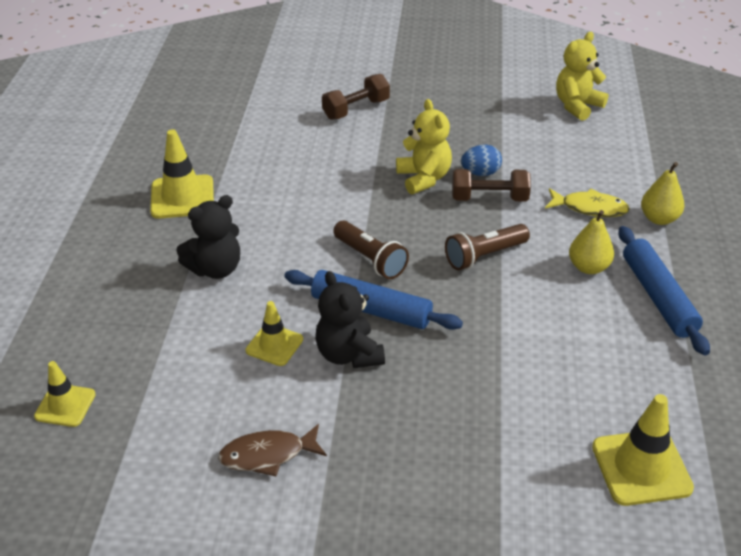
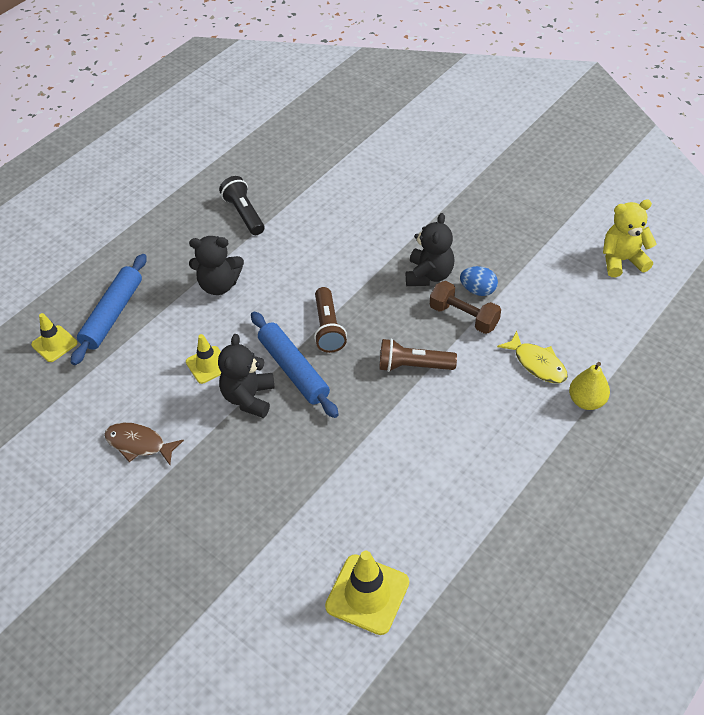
camera: 35 degrees right, 10 degrees up
yellow traffic cone [150,129,214,219] -> black flashlight [219,176,265,235]
brown dumbbell [322,74,390,120] -> none
yellow teddy bear [396,99,452,194] -> black teddy bear [406,213,454,286]
yellow pear [569,210,614,274] -> none
blue rolling pin [618,226,710,355] -> blue rolling pin moved to [71,254,147,365]

